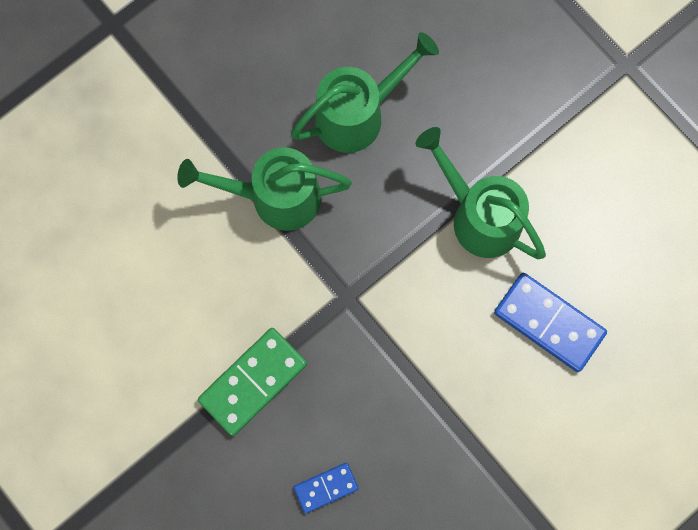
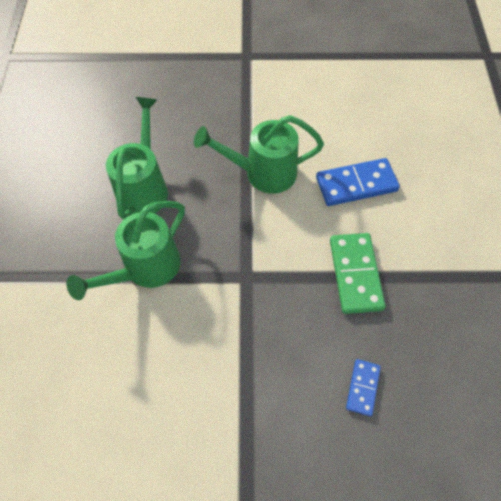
camera: 50 degrees left, 15 degrees down
green domino [198,328,307,436] -> green domino moved to [330,233,386,314]

